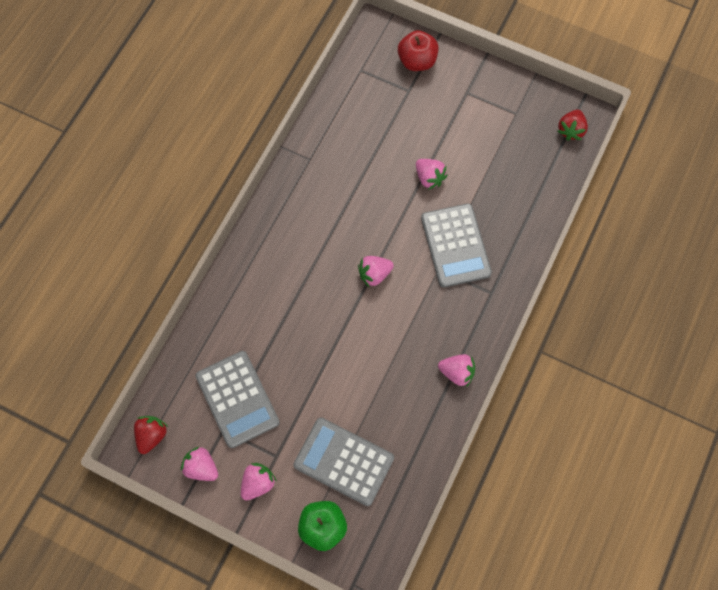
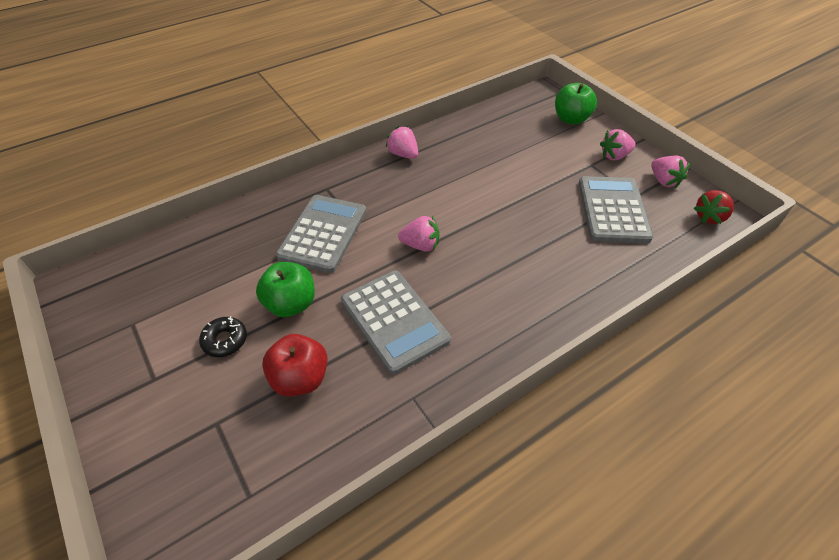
camera: 150 degrees left, 20 degrees down
grey calculator [293,418,394,506] -> grey calculator moved to [341,271,451,374]
red apple [398,30,439,71] -> red apple moved to [262,334,328,397]
pink strawberry [416,159,447,190] -> green apple [256,262,315,317]
red strawberry [557,109,588,141] -> none
none -> black donut [199,316,247,357]

